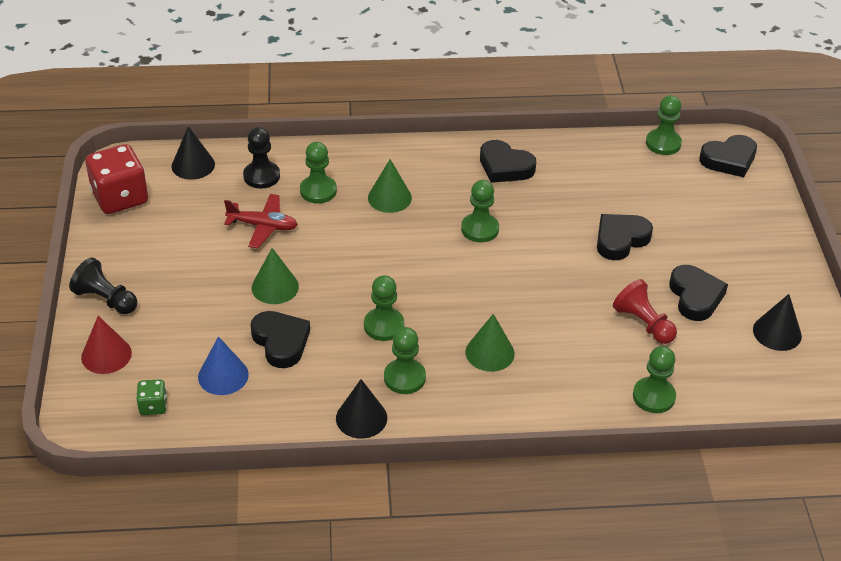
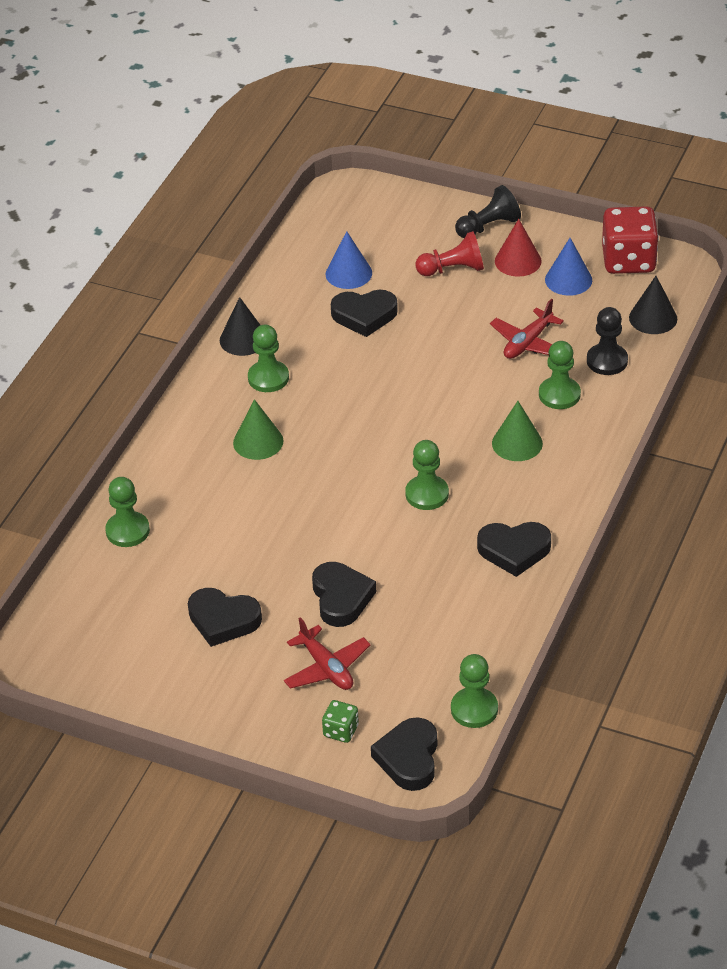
camera: 120 degrees right, 0 degrees up
red cone [81,316,132,374] -> red cone moved to [495,219,542,277]
green dice [136,379,167,415] -> green dice moved to [322,700,359,743]
green cone [251,248,299,304] -> none
green pawn [364,275,404,341] -> none
black heart [480,140,536,183] -> black heart turned 150 degrees counterclockwise [477,522,551,577]
red pawn [613,279,677,344] -> red pawn moved to [415,231,484,276]
black cone [753,294,802,351] -> none
none -> red plane [284,617,370,690]
none -> blue cone [545,238,592,296]

